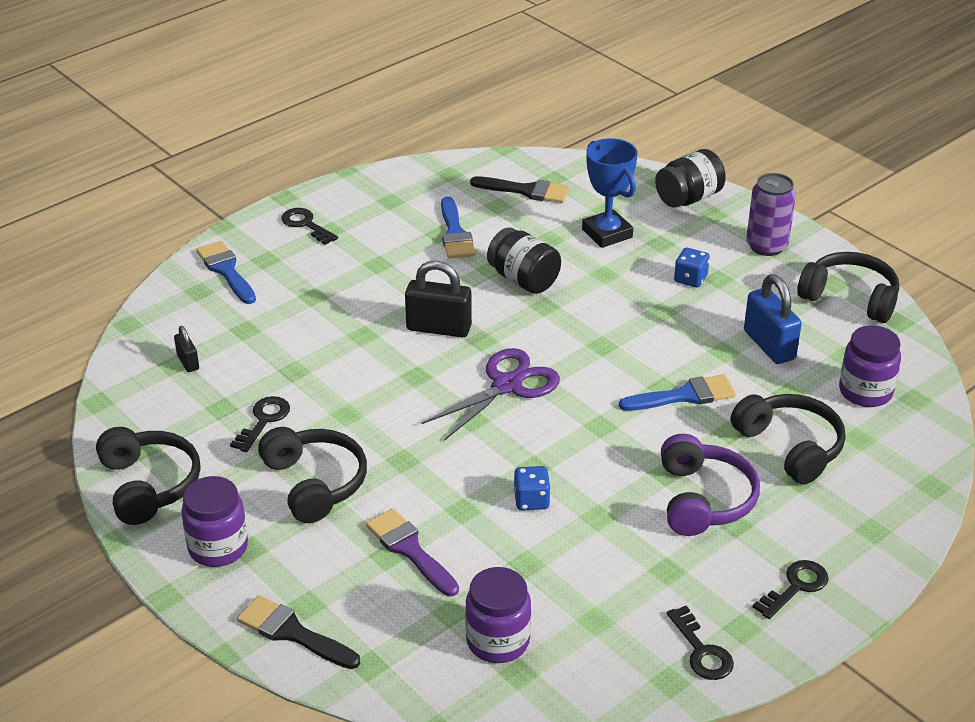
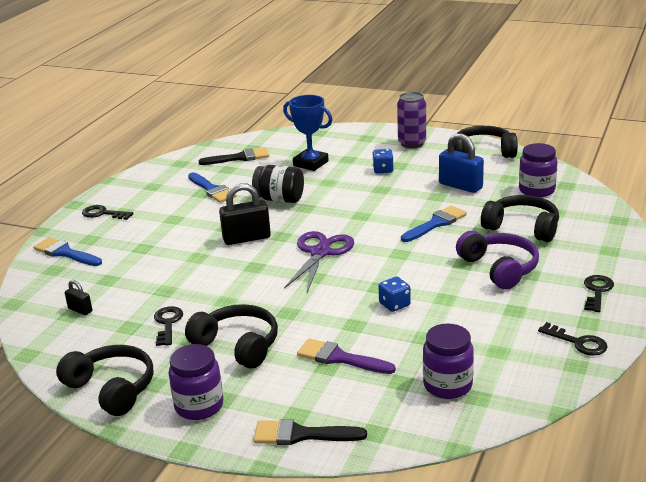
camera: 25 degrees left, 10 degrees down
black jar [655,149,726,208] -> none

